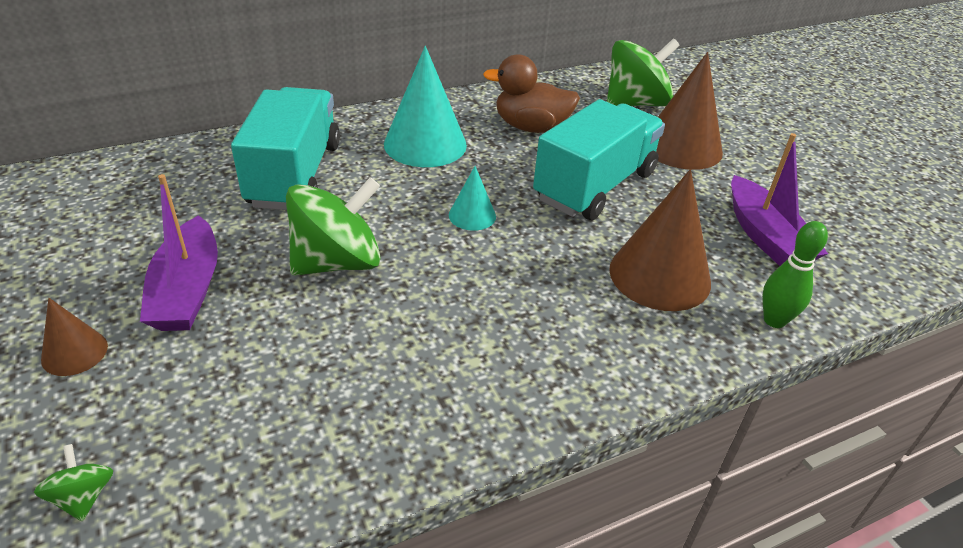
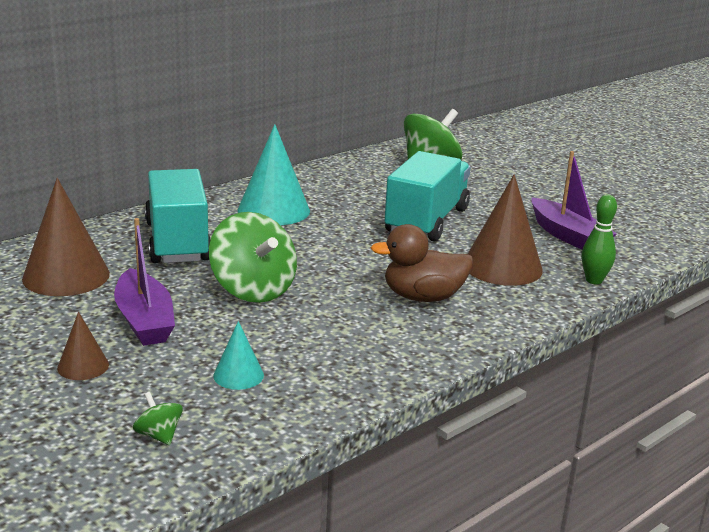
camera: 15 degrees left, 15 degrees down
green spinning top [286,177,381,276] -> green spinning top turned 105 degrees clockwise [209,212,297,303]
turquoise cone [449,166,496,231] -> turquoise cone moved to [213,321,264,390]
brown duck [483,54,580,133] -> brown duck moved to [371,224,473,302]
brown cone [656,52,723,170] -> brown cone moved to [22,178,110,296]

